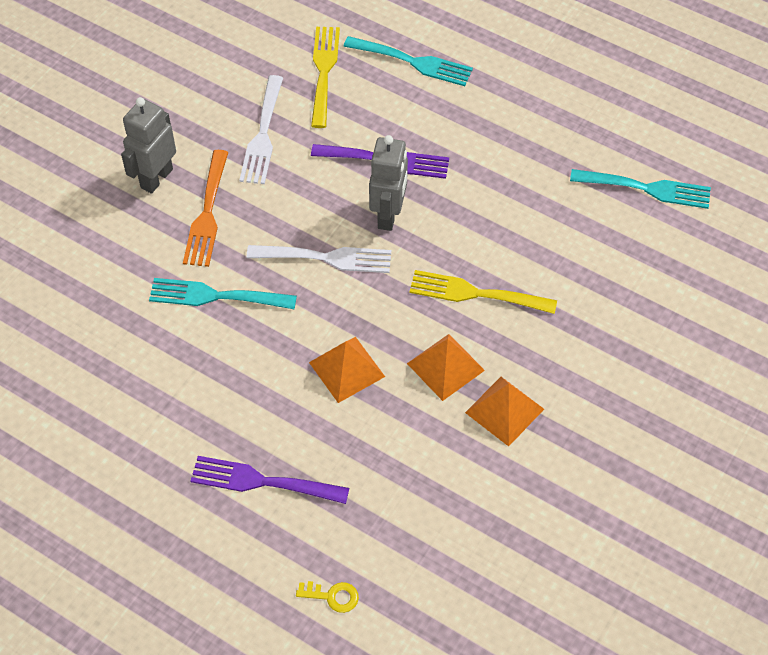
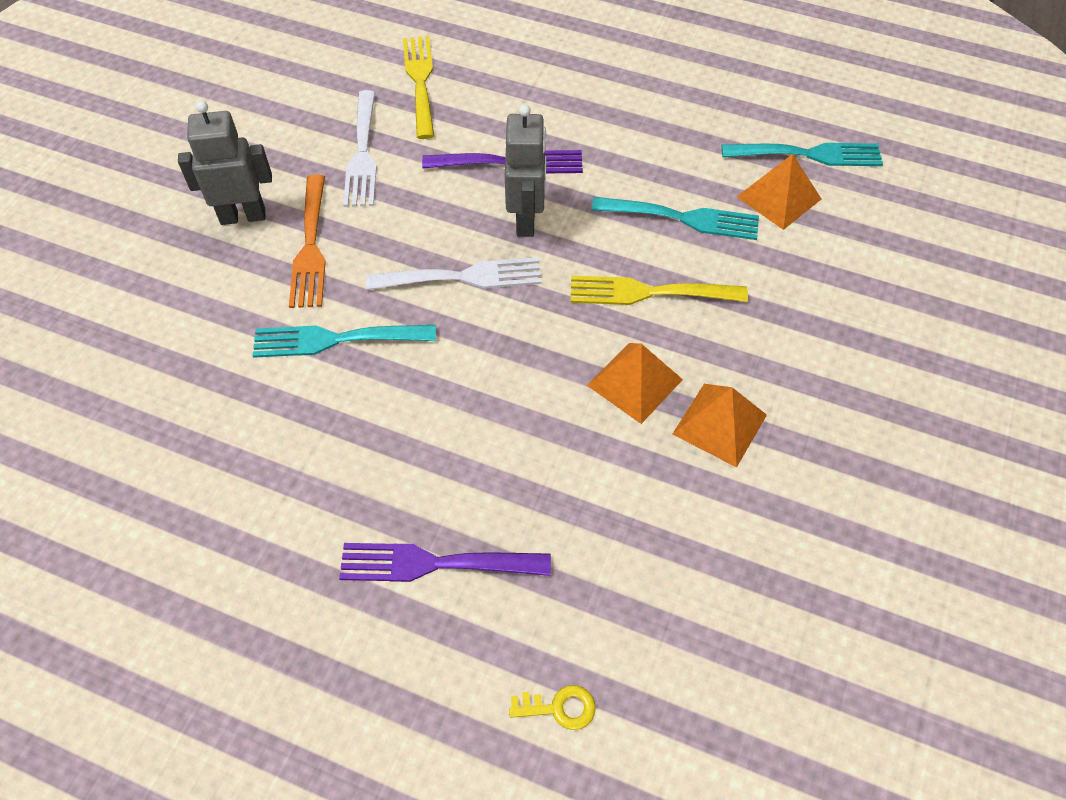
camera: 10 degrees left, 0 degrees up
grey robot [121,97,176,194] -> grey robot turned 60 degrees clockwise [178,101,272,225]
orange pyramid [309,337,385,403] -> orange pyramid moved to [737,154,821,230]
turquoise fork [343,36,473,86] -> turquoise fork moved to [591,197,759,240]

